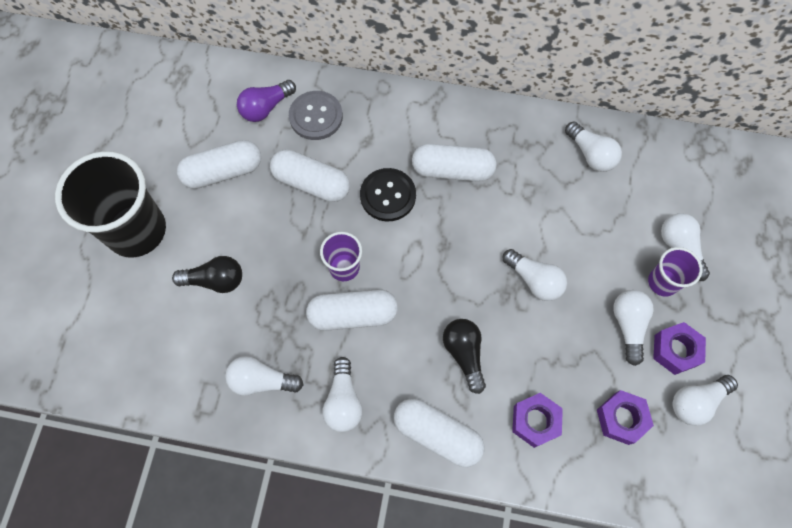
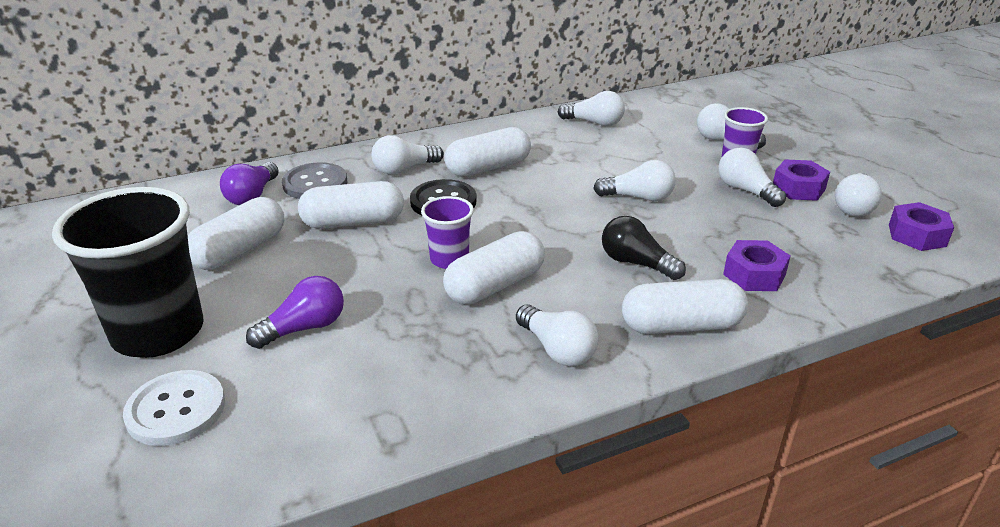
camera: 35 degrees left, 35 degrees down
black light bulb [172,256,242,293] -> purple light bulb [246,276,344,349]
white light bulb [225,356,304,396] -> white light bulb moved to [371,135,444,175]
purple nut [597,390,654,445] -> purple nut moved to [889,202,954,251]
none -> white button [123,370,225,446]

